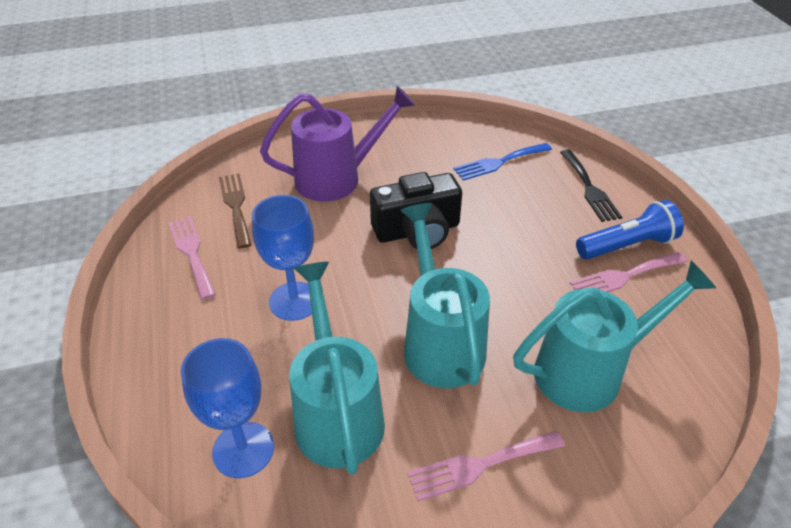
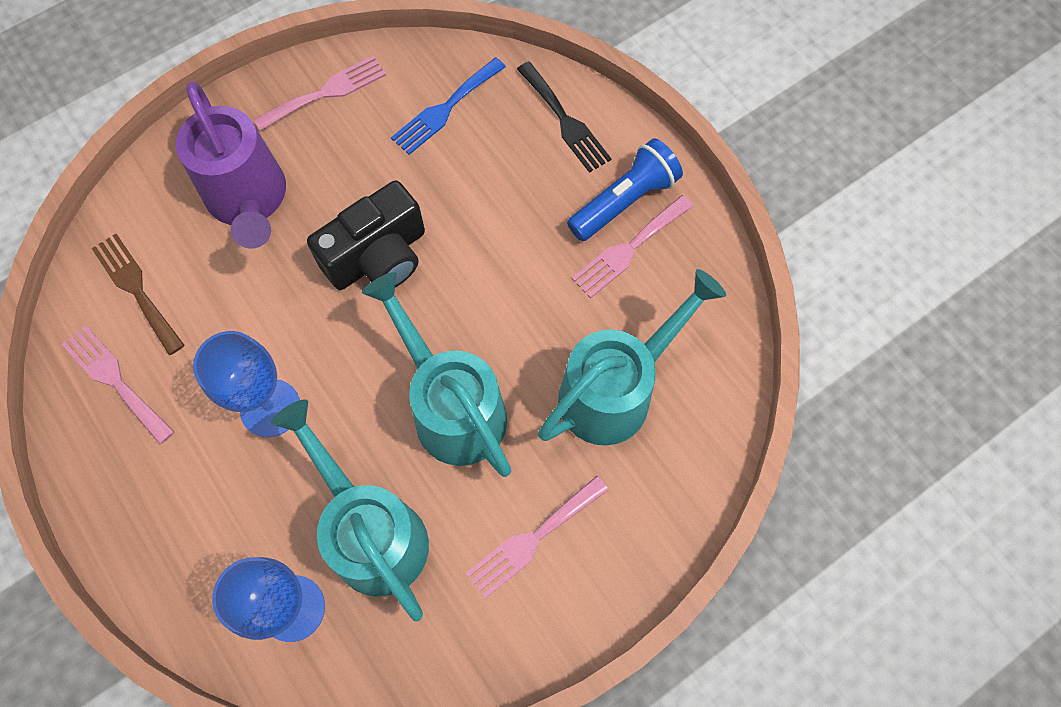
camera: 20 degrees left, 25 degrees up
purple watering can [260,86,415,202] -> purple watering can turned 105 degrees clockwise [176,81,286,249]
none -> pink fork [254,55,386,132]

